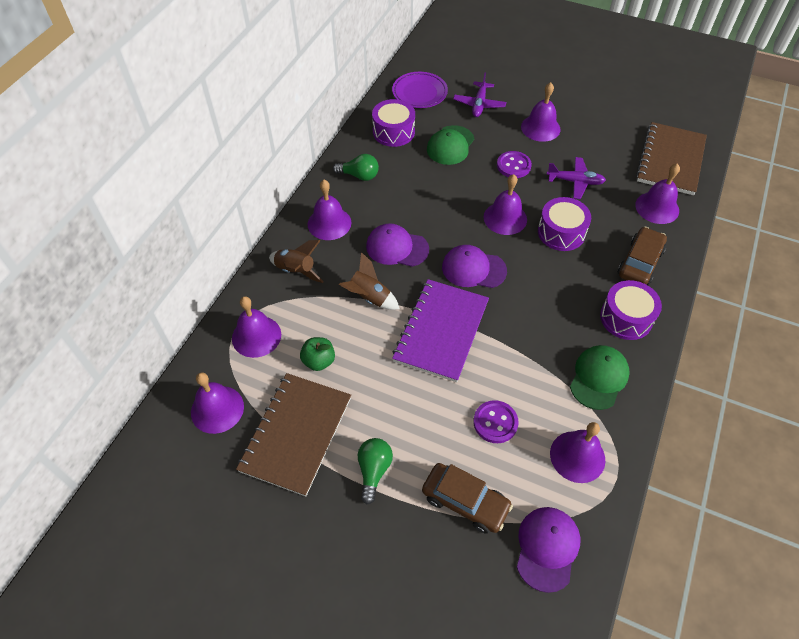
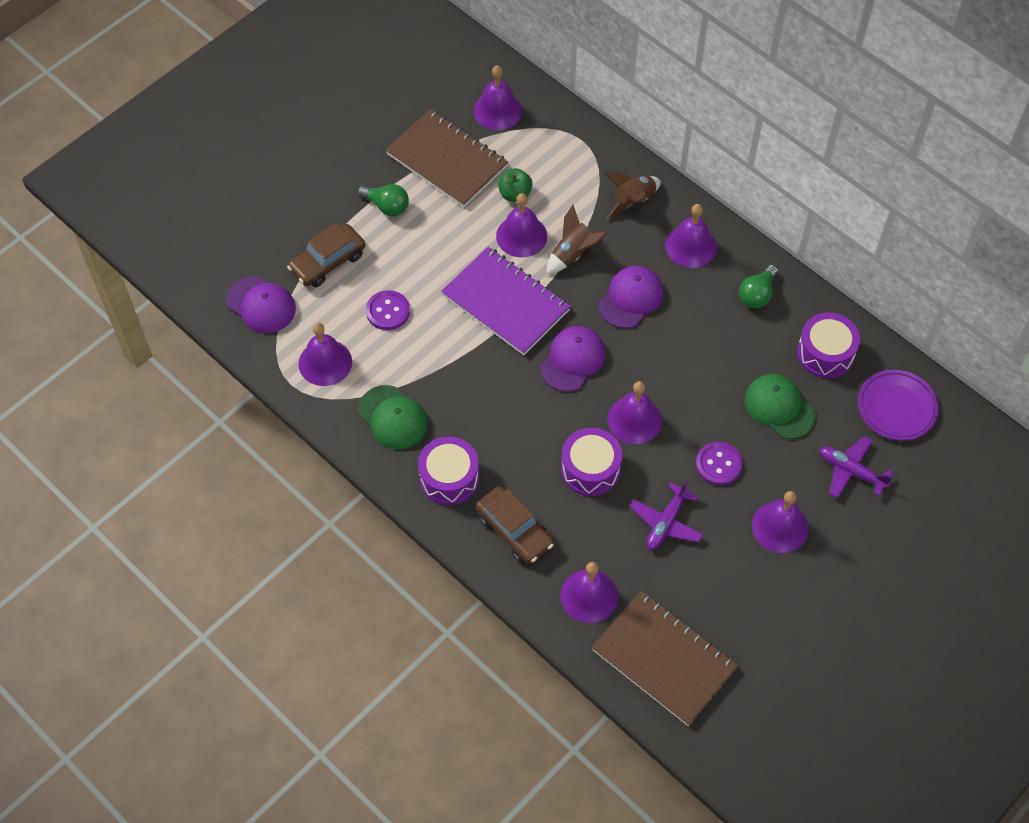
camera: 110 degrees right, 5 degrees up
purple bell [232,296,281,358] -> purple bell moved to [496,193,547,257]

